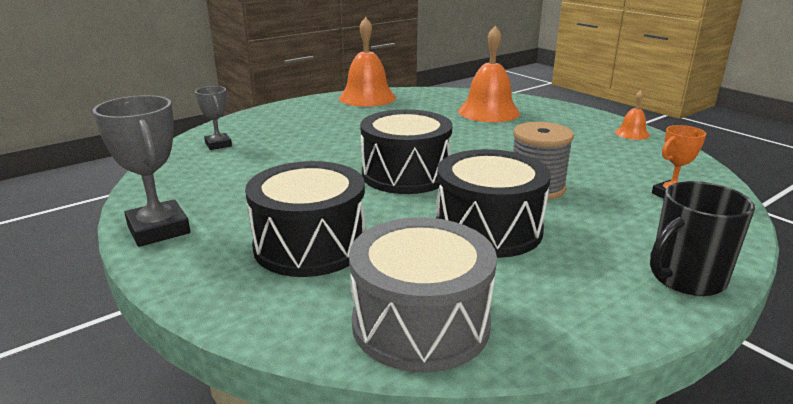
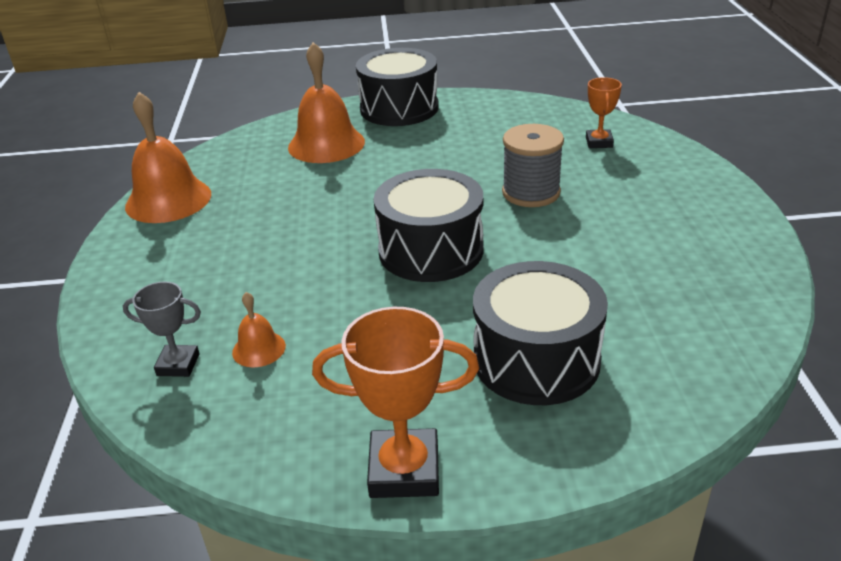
camera: 55 degrees left, 10 degrees up
grey trophy [93,95,190,247] -> orange trophy [312,307,479,498]
grey drum [349,217,497,373] -> none
black drum [436,149,551,258] -> black drum moved to [356,48,439,126]
orange bell [615,90,650,140] -> orange bell moved to [232,292,286,368]
black mug [650,181,755,296] -> none

